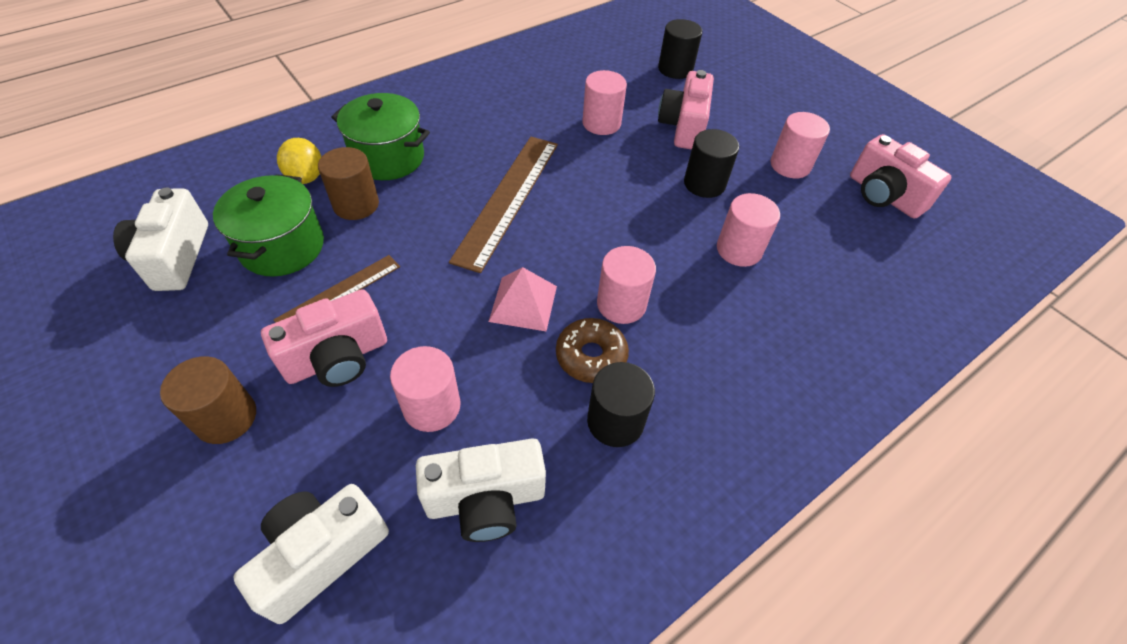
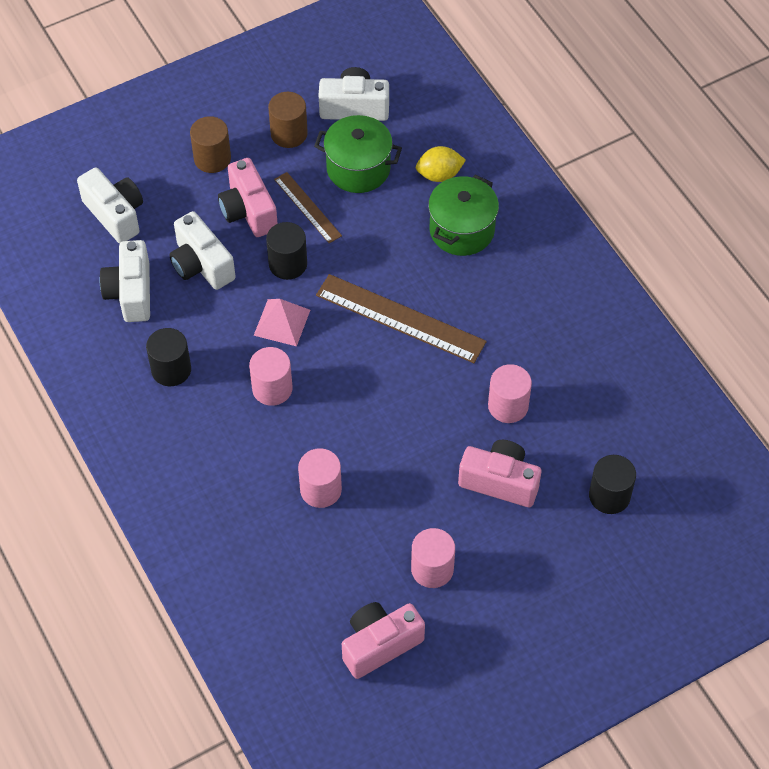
camera: 100 degrees right, 5 degrees up
brown cylinder [318,147,379,220] -> brown cylinder moved to [268,92,308,148]
pink cylinder [390,346,460,432] -> white camera [169,211,236,290]
brown donut [556,318,629,383] -> none
black cylinder [684,129,739,198] -> black cylinder moved to [266,222,307,280]

